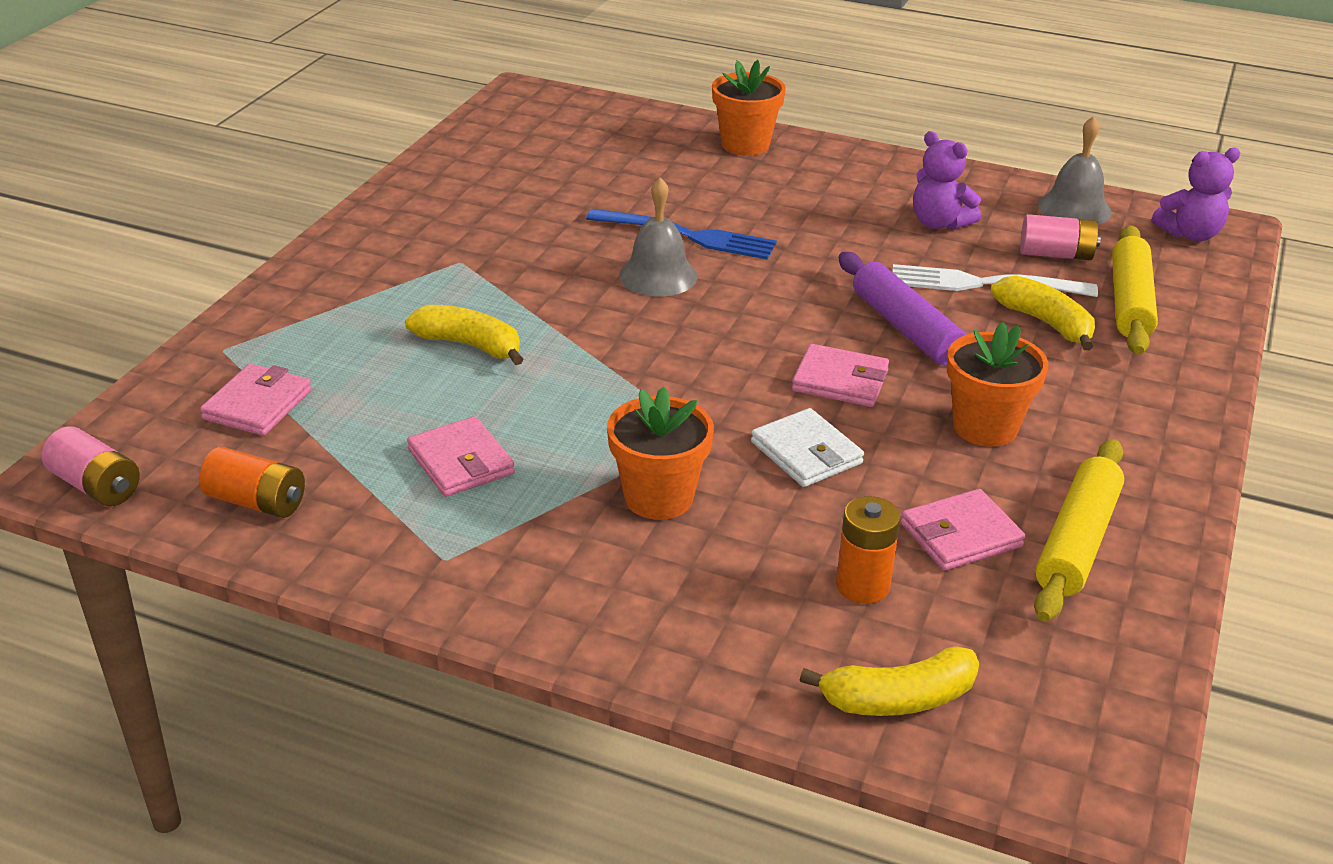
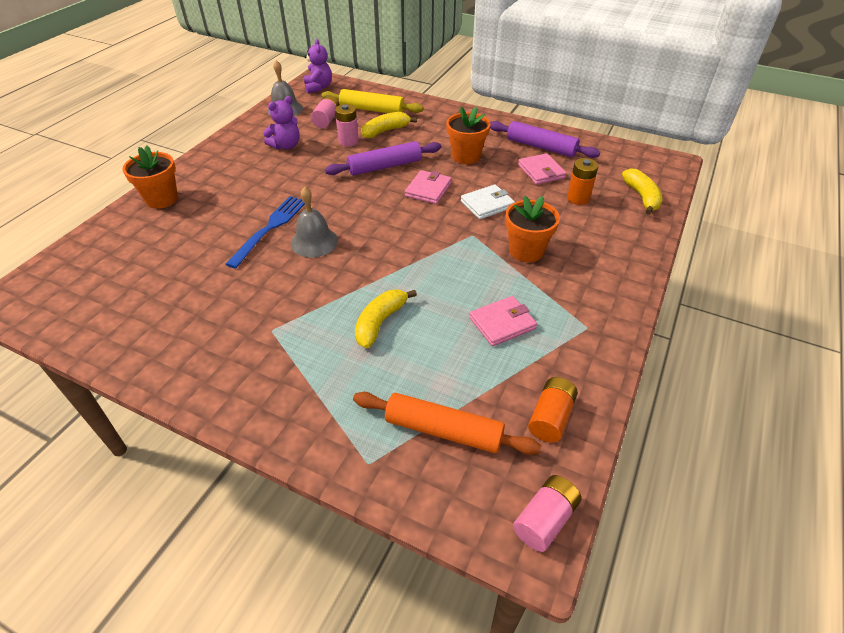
camera: 85 degrees left, 10 degrees up
pink wallet [200,364,312,436] -> orange rolling pin [353,392,541,455]
white fork [893,264,1098,297] -> pink battery [335,104,359,147]
yellow rolling pin [1034,439,1124,622] -> purple rolling pin [490,121,600,158]

